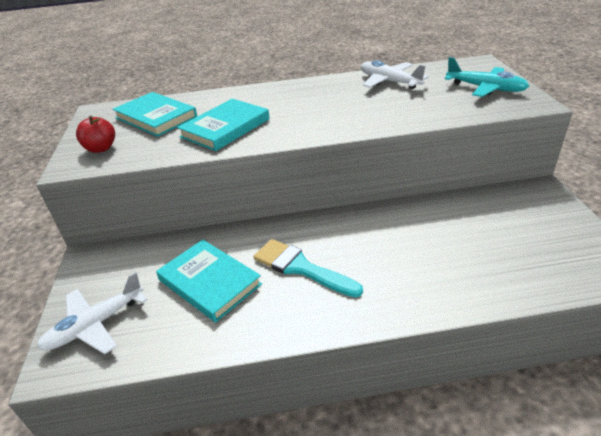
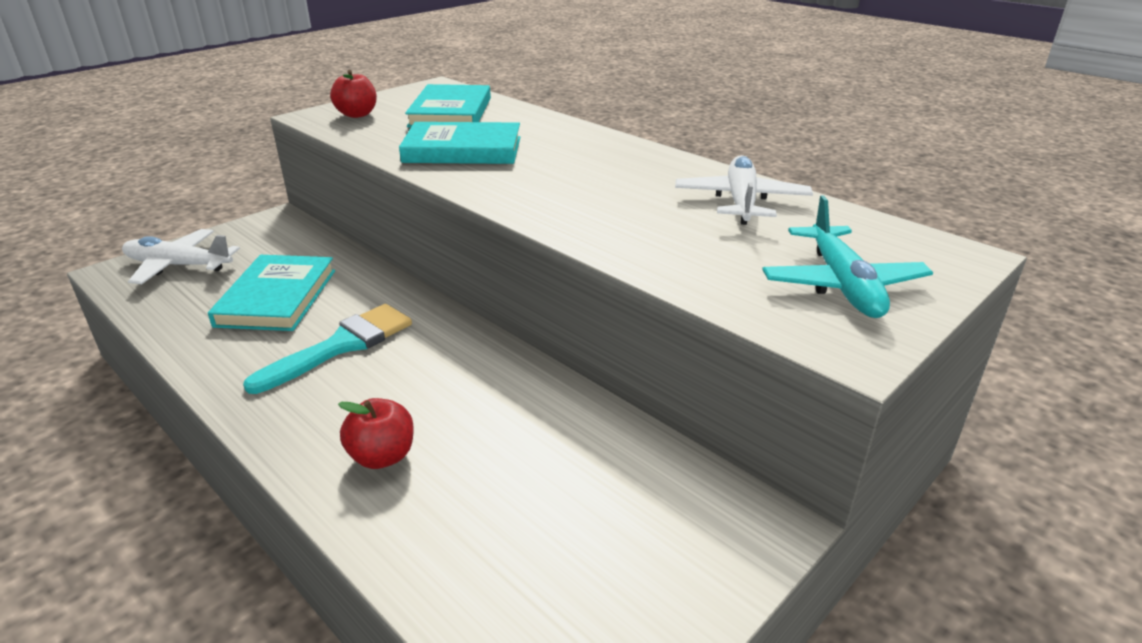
camera: 50 degrees right, 5 degrees down
turquoise brush [254,239,363,298] -> turquoise brush turned 45 degrees clockwise [243,304,412,394]
none -> red apple [338,398,414,469]

